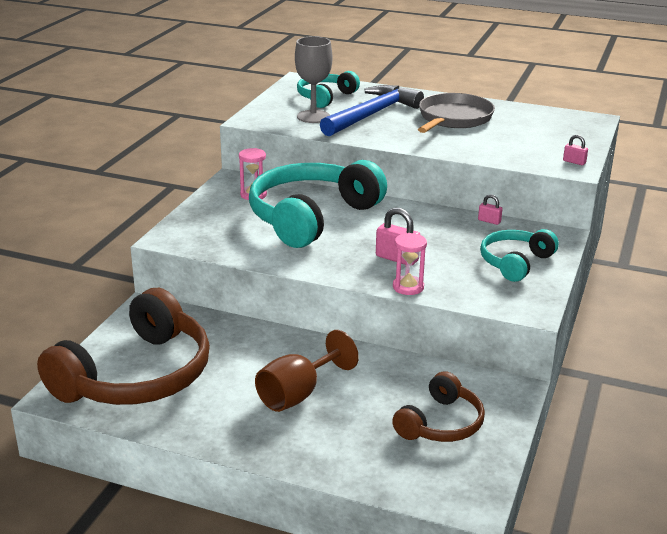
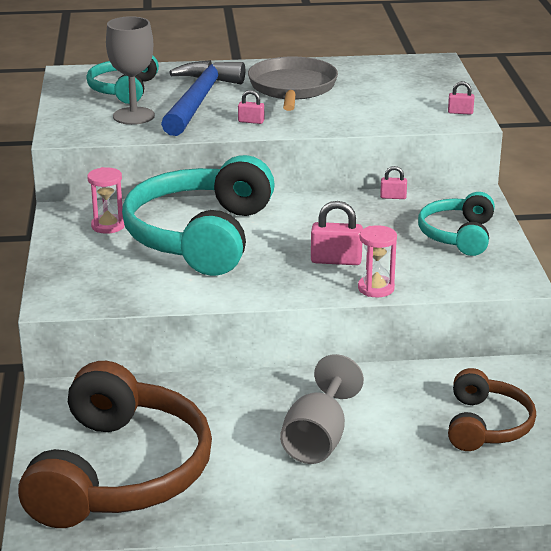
camera: 25 degrees left, 0 degrees up
brown goblet [255,330,359,412] -> grey goblet [280,354,364,464]
none -> pink padlock [238,90,264,124]

